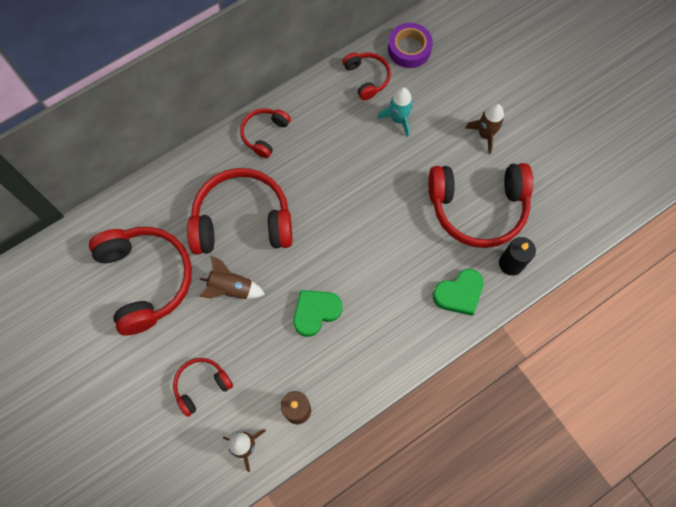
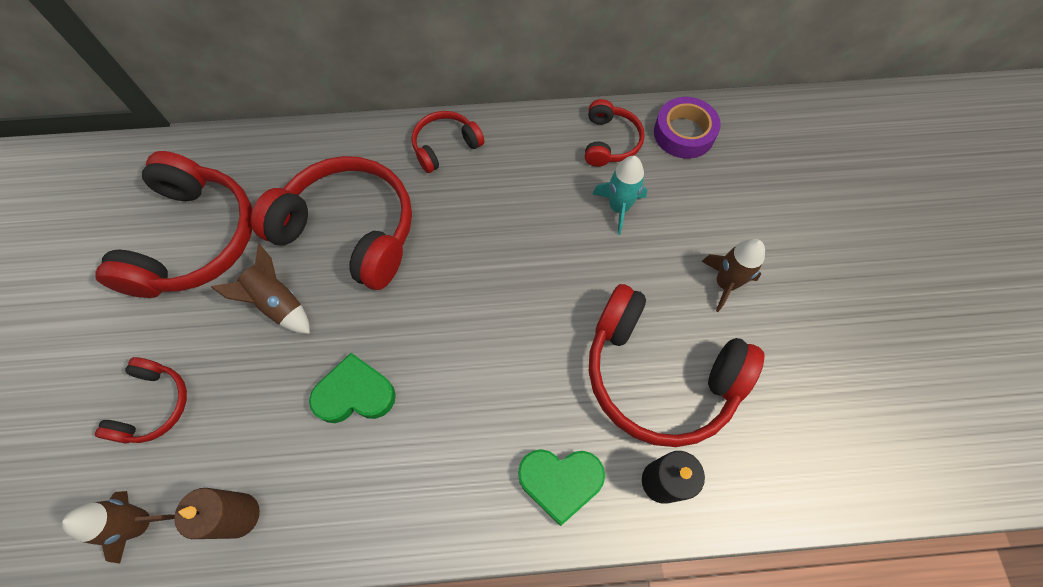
camera: 30 degrees right, 5 degrees down
red headphones [173,358,233,417] -> red headphones turned 105 degrees clockwise [95,357,187,444]

